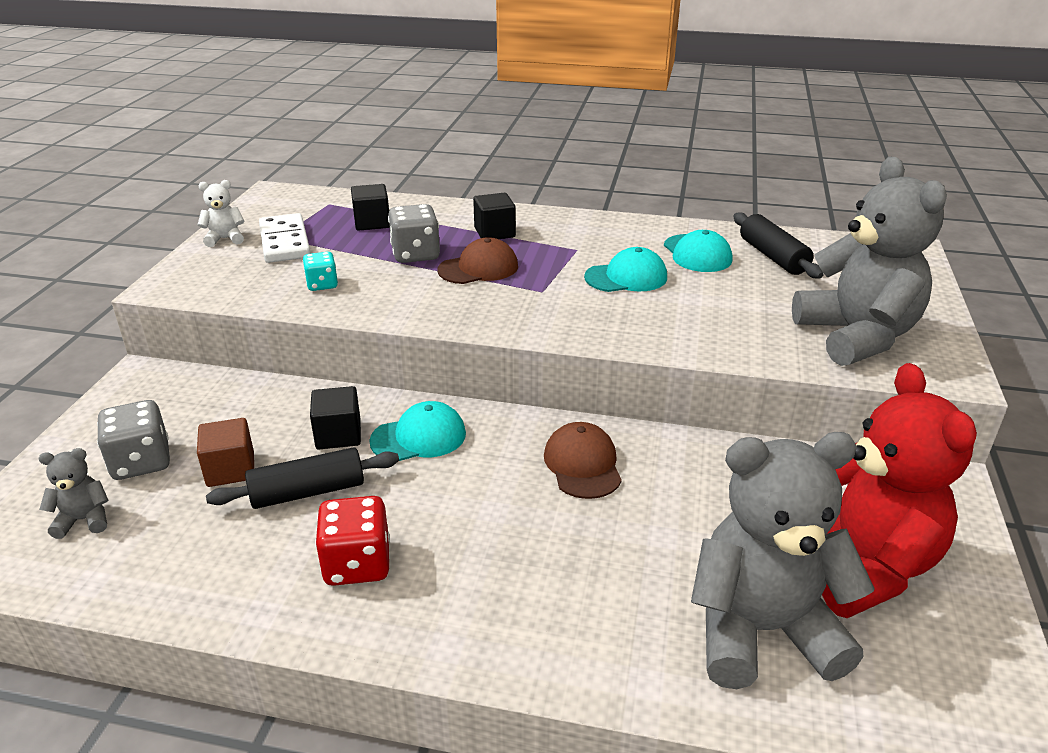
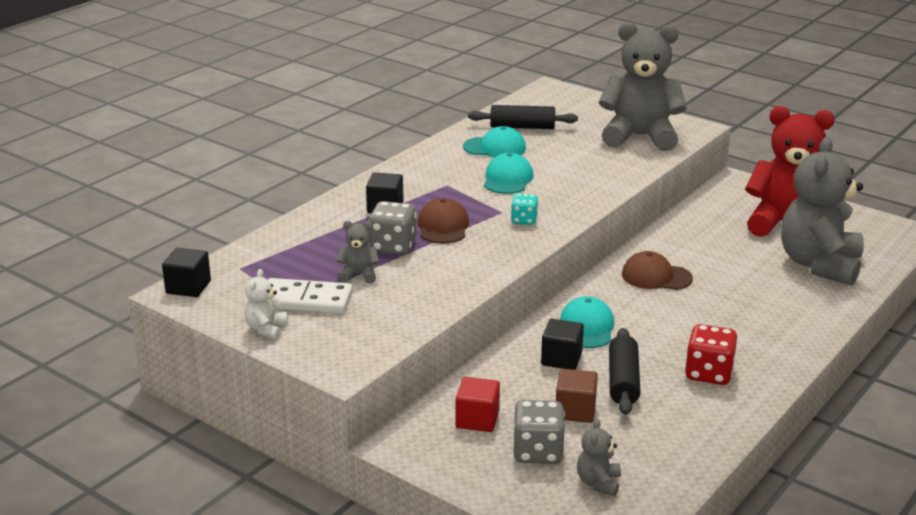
camera: 65 degrees left, 5 degrees down
turquoise dice [303,252,338,291] -> turquoise dice moved to [511,193,538,225]
black cube [351,184,389,231] -> black cube moved to [162,248,211,297]
none -> grey teddy bear [336,221,379,284]
none -> red cube [456,377,500,432]

